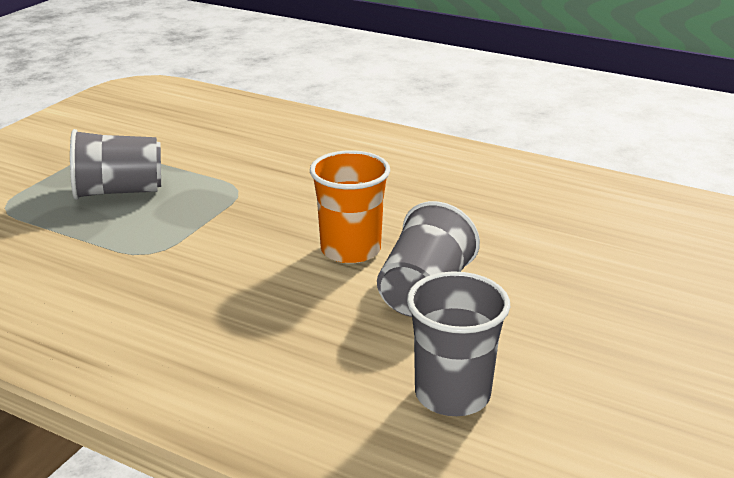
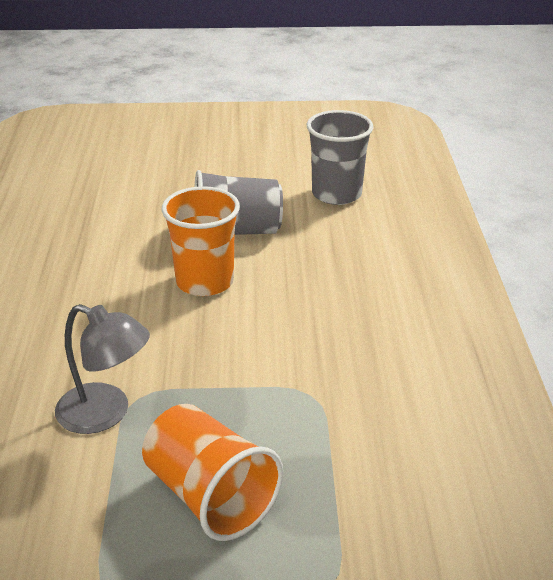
camera: 120 degrees left, 5 degrees up
grey cup [70,129,161,200] -> orange cup [142,404,283,541]
none -> grey lamp [55,304,150,434]

